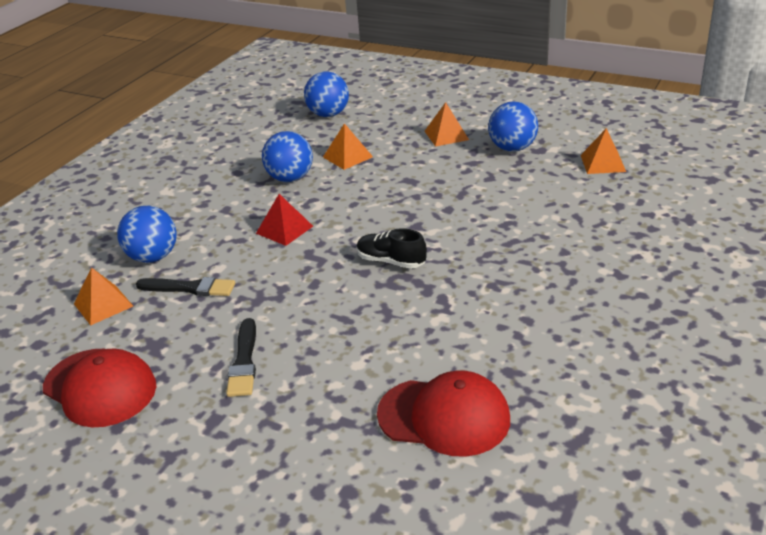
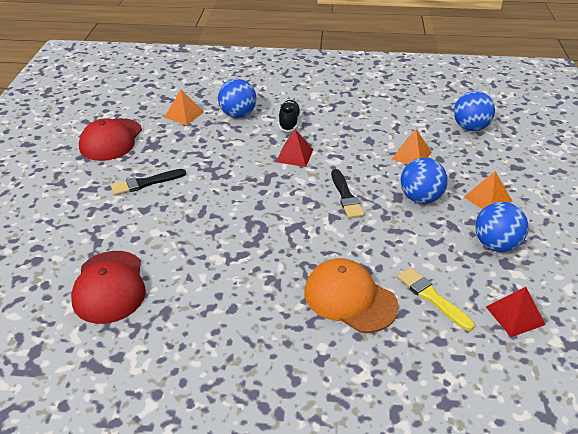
camera: 65 degrees right, 5 degrees up
black brush [136,277,235,296] -> black brush moved to [331,169,364,218]
blue ball [262,131,313,182] -> blue ball moved to [400,158,448,204]
black shoe [357,228,427,269] -> black shoe moved to [279,100,301,132]
orange pyramid [581,128,626,174] -> red pyramid [486,287,546,337]
none -> orange cap [304,258,399,333]
none -> yellow brush [397,268,474,331]

